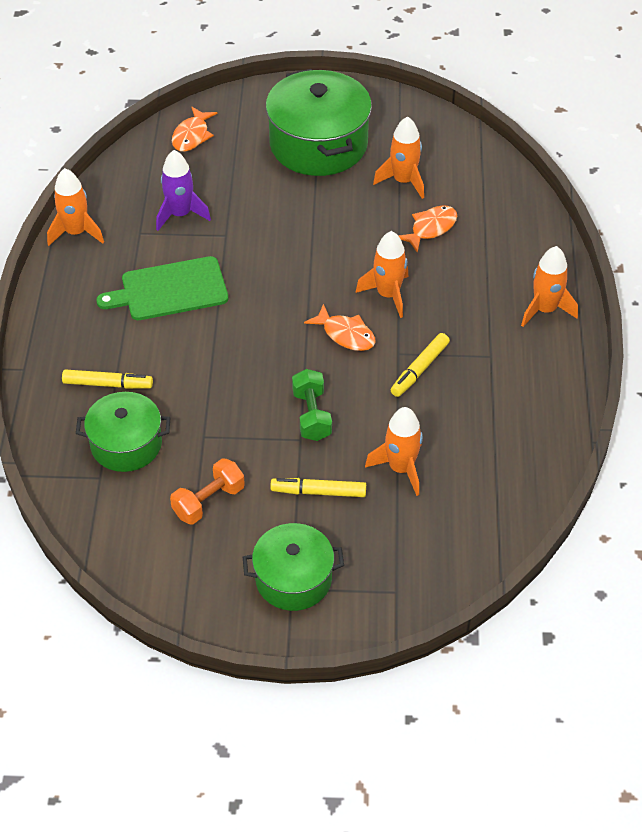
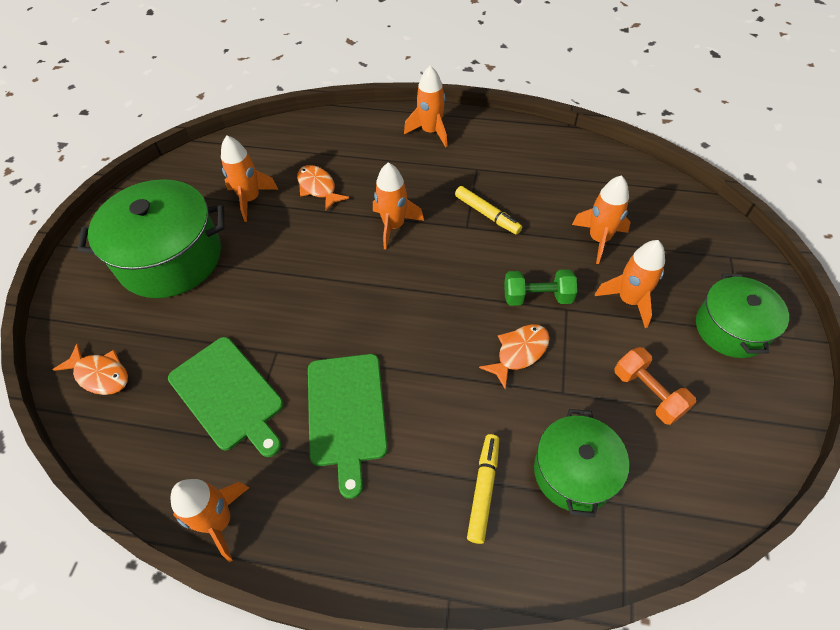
camera: 80 degrees left, 5 degrees up
purple rocket [156,150,211,231] -> green cutting board [168,337,284,457]
yellow marker [270,478,366,497] -> orange rocket [595,240,665,328]
orange fish [304,304,376,351] -> orange fish moved to [479,324,550,389]

